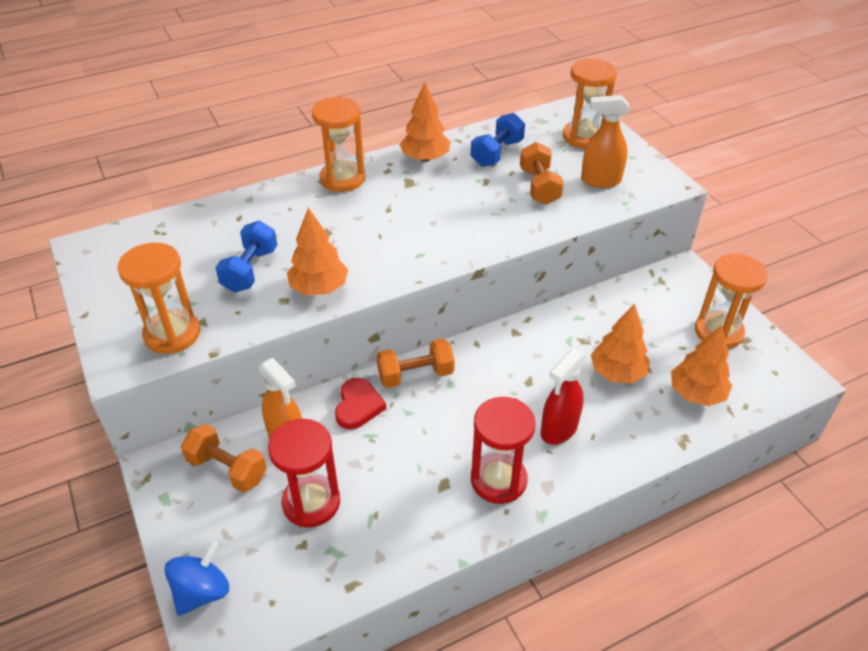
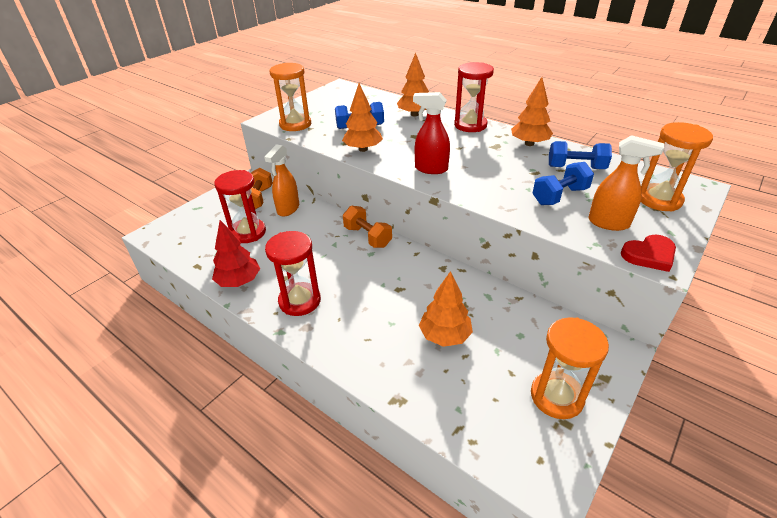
camera: 65 degrees right, 5 degrees down
blue spinning top [165,541,229,616] -> none
orange hourglass [312,97,365,192] -> red hourglass [454,62,494,132]
red heart [335,378,386,429] -> red heart moved to [621,235,676,272]
orange dumbbell [520,142,564,205] -> blue dumbbell [532,162,594,205]
red spray bottle [541,349,587,445] -> red spray bottle moved to [413,92,450,174]
orange spray bottle [581,95,630,188] -> orange spray bottle turned 135 degrees clockwise [588,135,664,231]
orange tree [671,325,732,406] -> orange tree moved to [397,53,429,117]
none -> red tree [212,220,260,287]

